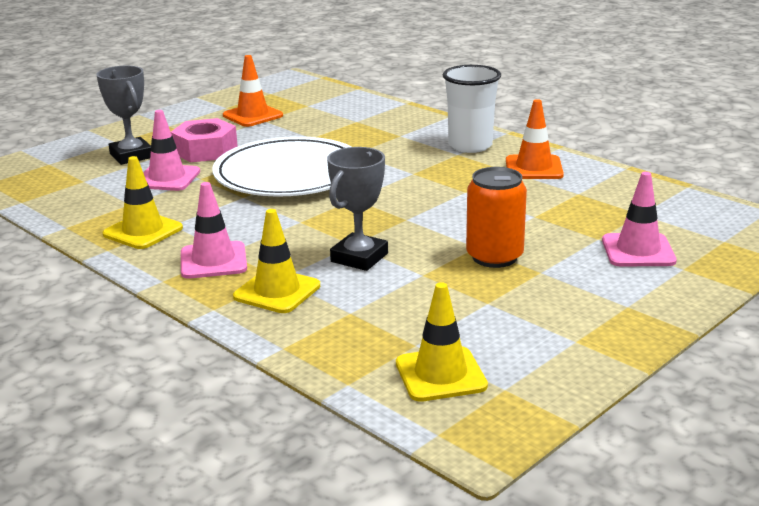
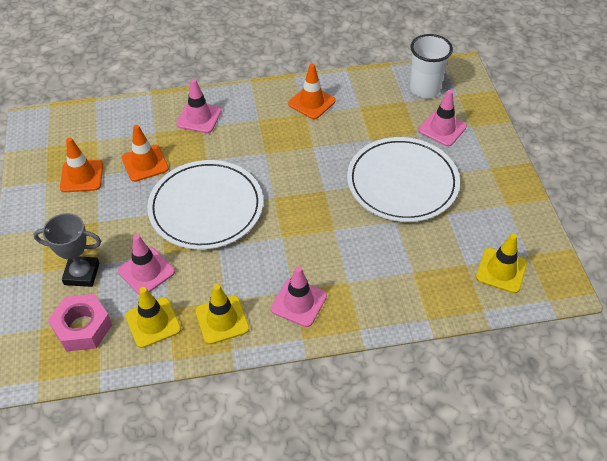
camera: 55 degrees left, 25 degrees up
pink nut [171,118,238,162] -> pink nut moved to [48,294,112,352]
yellow traffic cone [233,209,320,313] -> yellow traffic cone moved to [125,287,181,348]
grey trophy [327,147,388,271] -> none
white cup [443,65,501,153] -> white cup moved to [410,34,453,98]
orange can [466,167,527,268] -> white plate [347,137,460,222]
none -> orange traffic cone [122,125,169,182]
none -> pink traffic cone [176,79,222,133]

